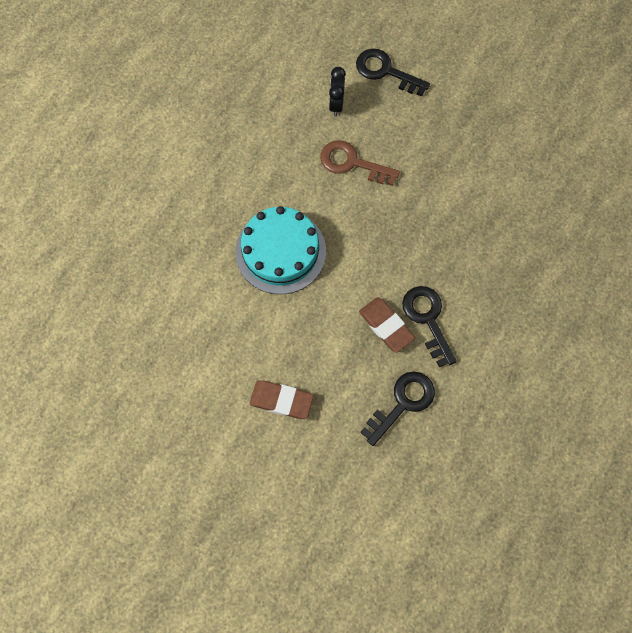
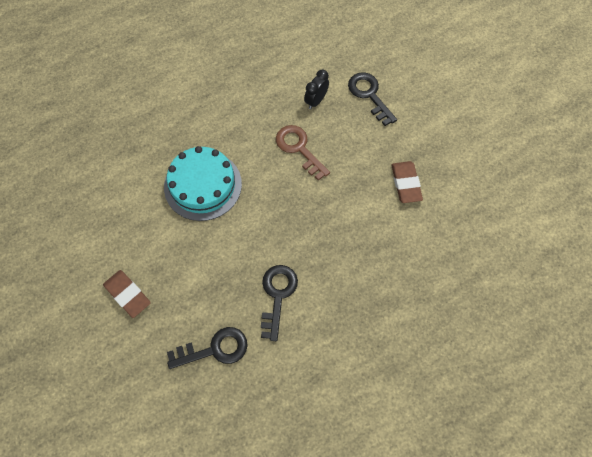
camera: 30 degrees right, 5 degrees down
brown eraser [359,297,415,353] -> brown eraser moved to [391,161,423,203]

